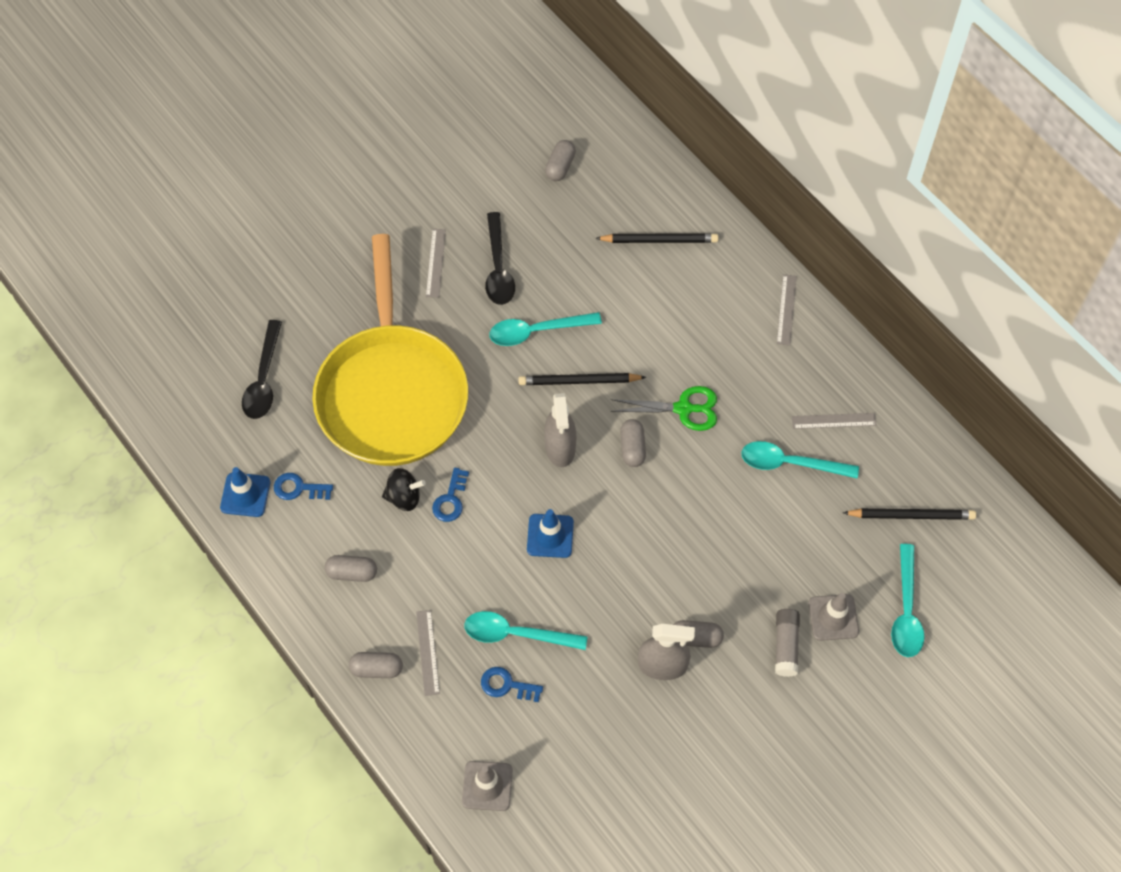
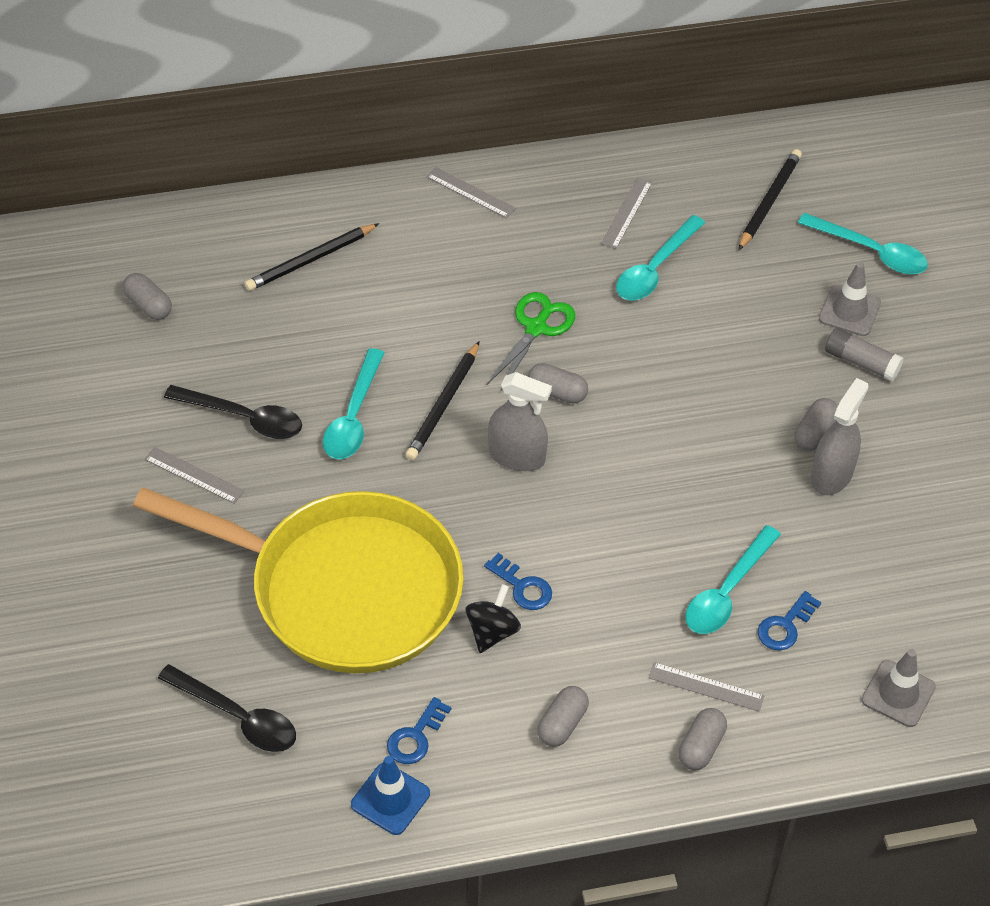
camera: 65 degrees left, 10 degrees down
blue traffic cone [527,509,574,558] -> none
black pencil [595,233,718,243] -> black pencil turned 150 degrees counterclockwise [245,223,379,291]

